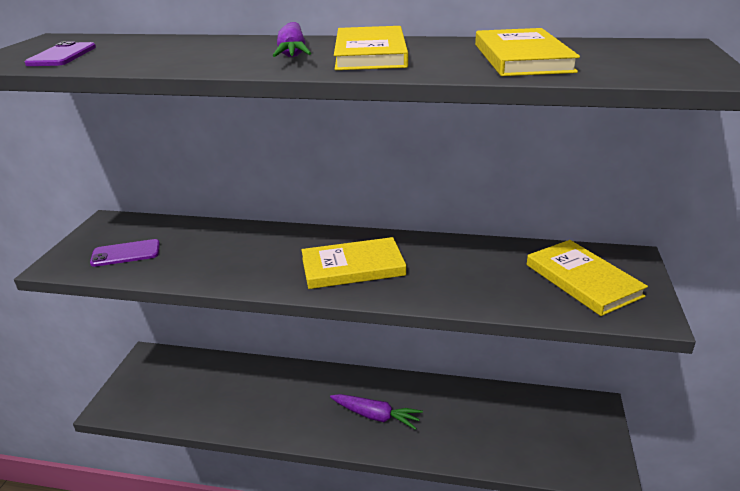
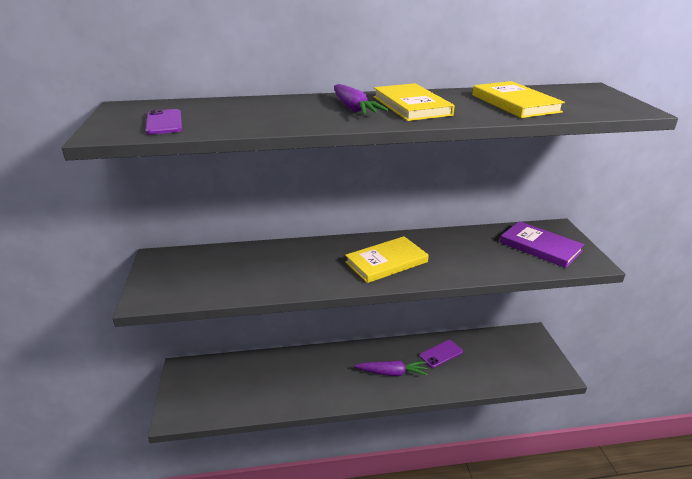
camera: 20 degrees left, 0 degrees up
purple phone [90,239,160,267] -> purple phone moved to [420,340,463,368]
yellow book [527,240,648,316] -> purple book [500,221,584,268]

